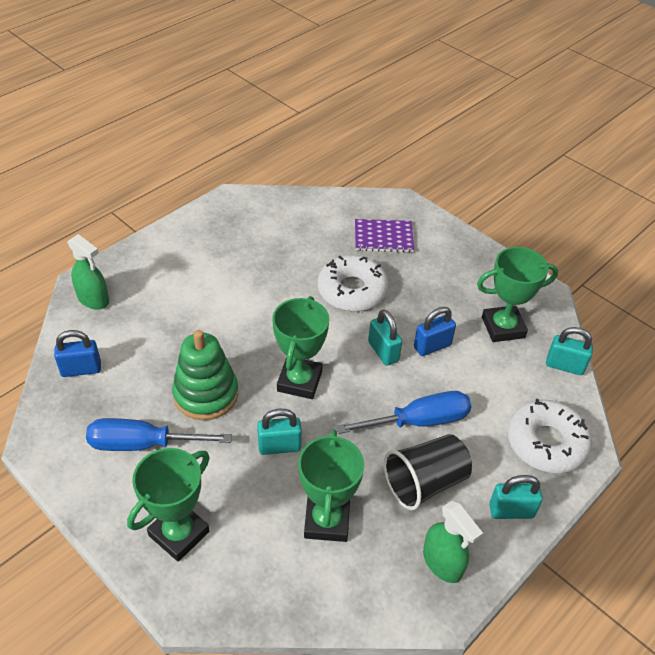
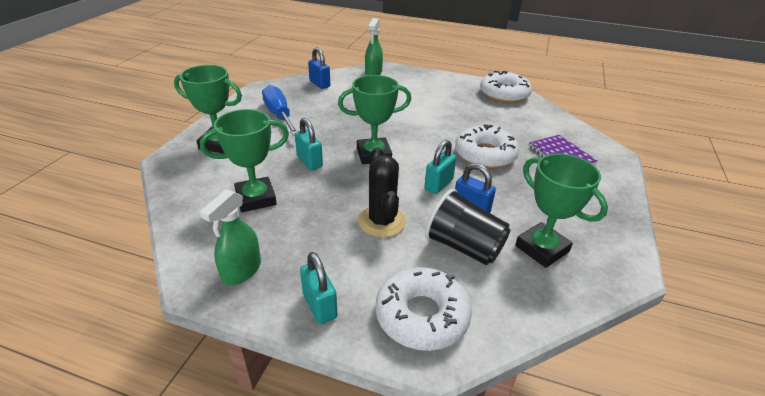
camera: 65 degrees right, 10 degrees down
green stacking toy [172,330,238,420] -> none
blue screwdriver [336,391,472,434] -> black cactus [358,147,406,237]
black cup [384,434,472,511] -> black cup moved to [425,188,510,265]
turquoise padlock [546,327,593,375] -> none
none -> white donut [480,71,532,103]

